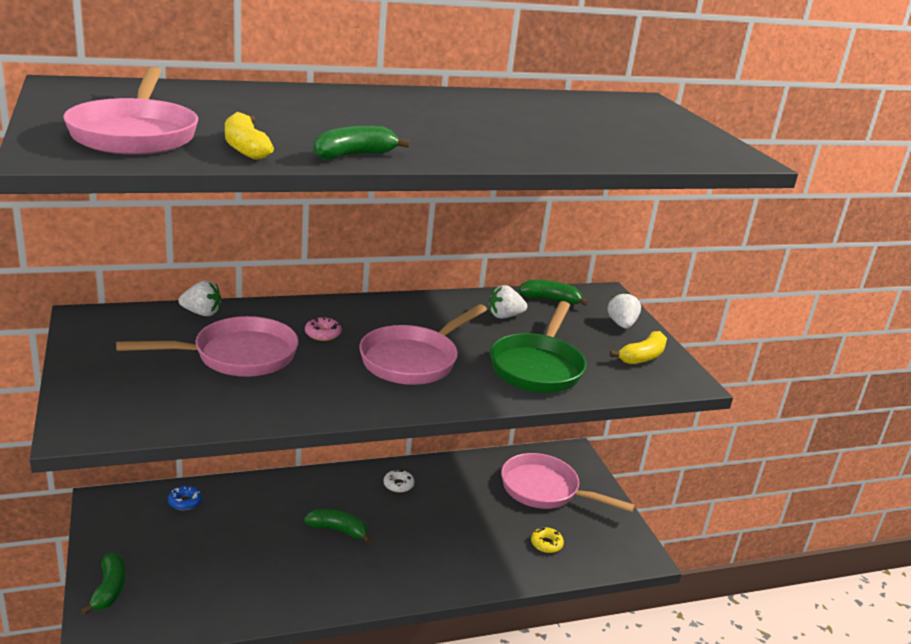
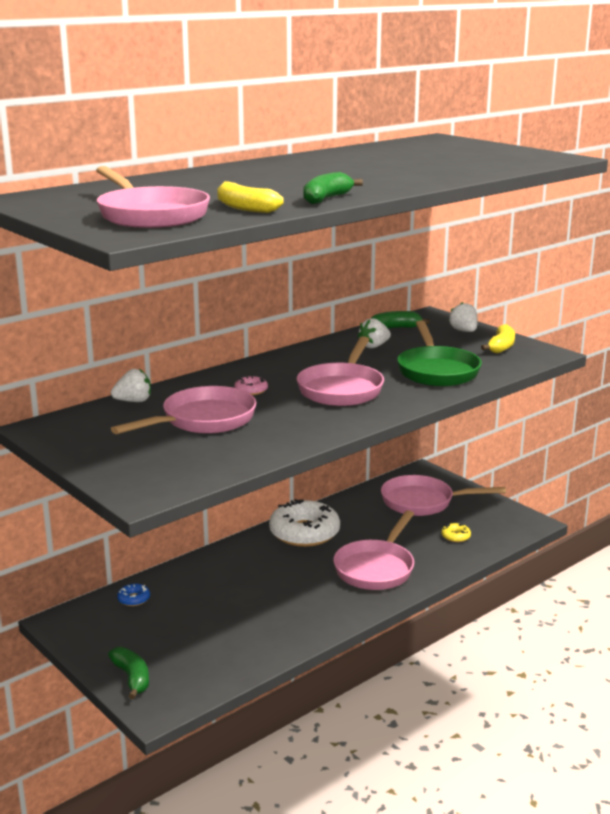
camera: 20 degrees left, 5 degrees down
green banana [304,509,371,543] -> none
white donut [383,469,415,493] -> white donut [269,499,340,547], size x2.43
none -> pink pan [333,510,414,590]

